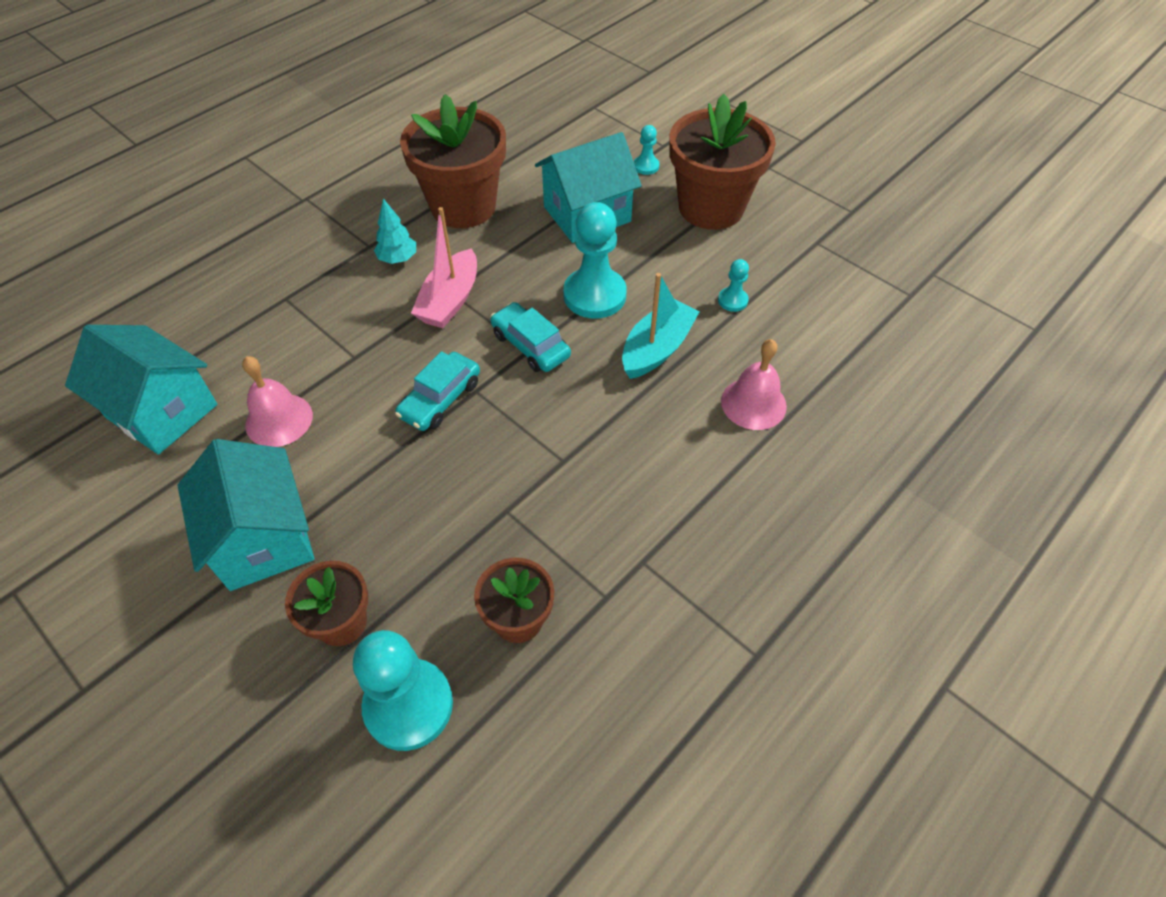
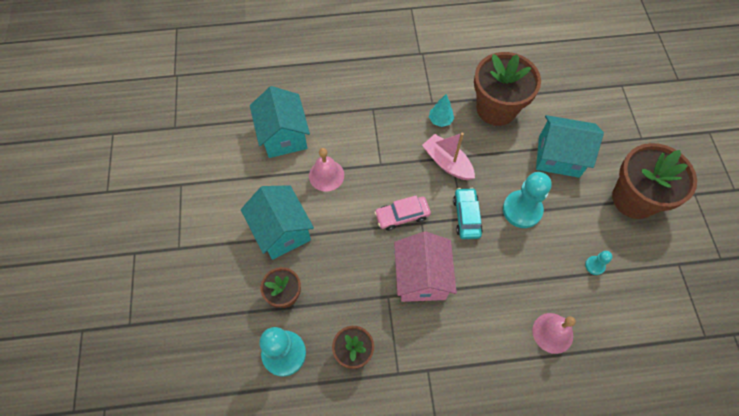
camera: 40 degrees right, 10 degrees up
turquoise house [177,439,314,591] -> turquoise house turned 45 degrees counterclockwise [241,185,314,260]
turquoise car [395,351,480,431] -> pink car [374,195,431,231]
pink boat [411,207,477,328] -> pink boat turned 75 degrees clockwise [422,133,475,180]
turquoise boat [622,273,699,379] -> none
turquoise pawn [634,125,660,175] -> none
none -> pink house [394,231,457,302]

